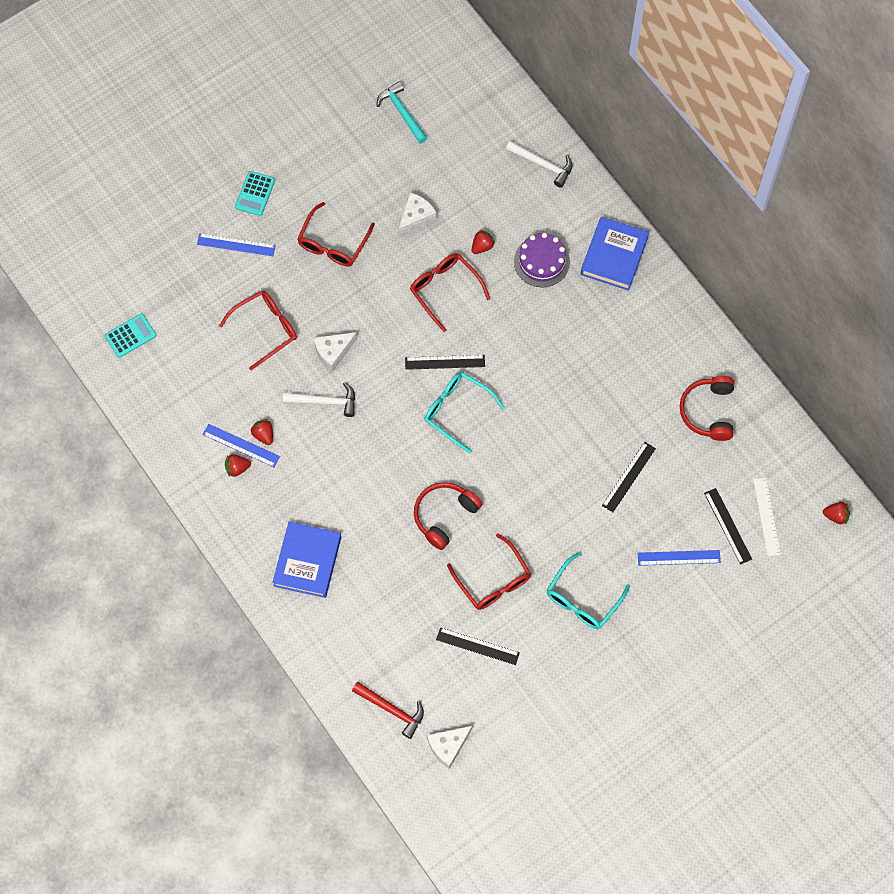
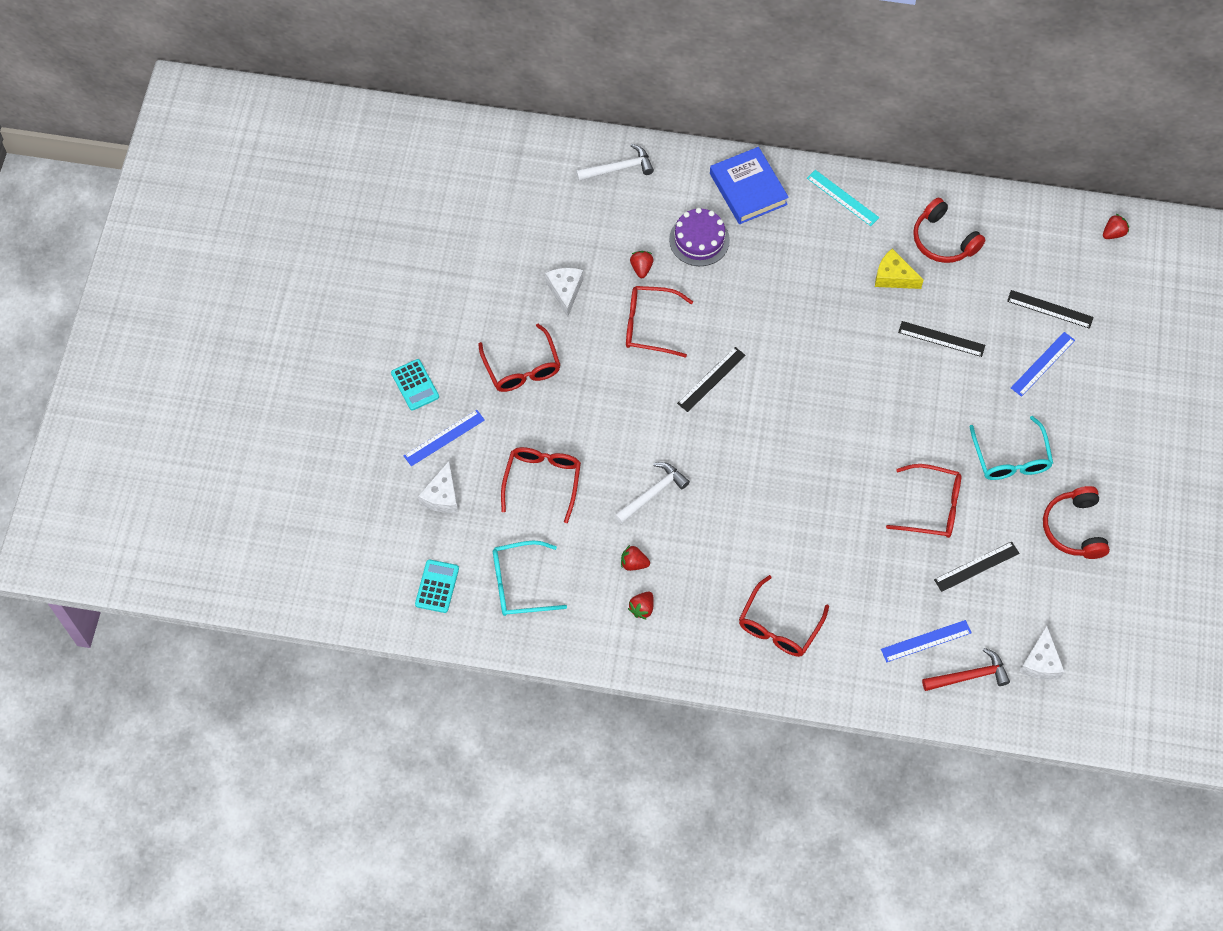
camera: 45 degrees left, 5 degrees down
blue ruler [203,424,280,467] -> blue ruler moved to [881,620,972,662]
blue book [272,522,341,598] -> red glasses [739,575,829,657]
white cheese [314,332,357,372] -> white cheese moved to [418,461,458,513]
turquoise hammer [376,81,428,143] -> none
red headphones [414,482,482,550] -> red headphones moved to [1043,486,1110,559]
turquoise glasses [424,372,505,453] -> turquoise glasses moved to [493,540,567,616]
black ruler [602,442,656,512] -> black ruler turned 60 degrees counterclockwise [898,321,985,357]
white ruler [753,478,781,556] -> none
none -> turquoise ruler [807,170,879,226]
none -> yellow cheese [875,249,923,289]

